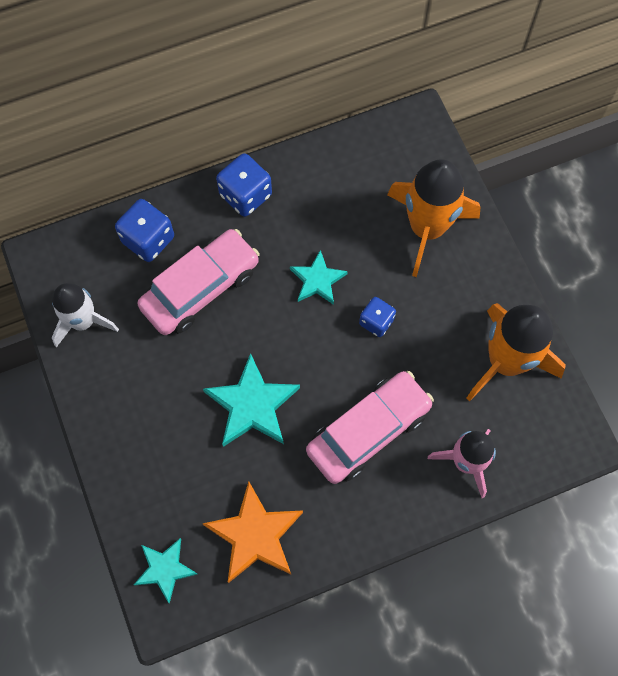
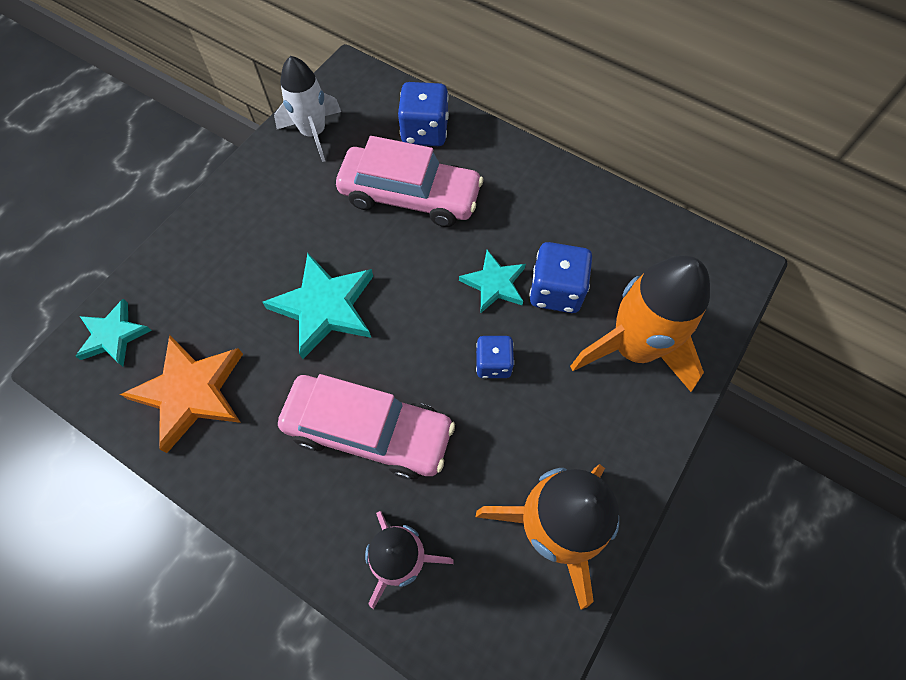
camera: 55 degrees right, 5 degrees down
blue dice [216,153,272,217] -> blue dice moved to [529,242,592,313]

